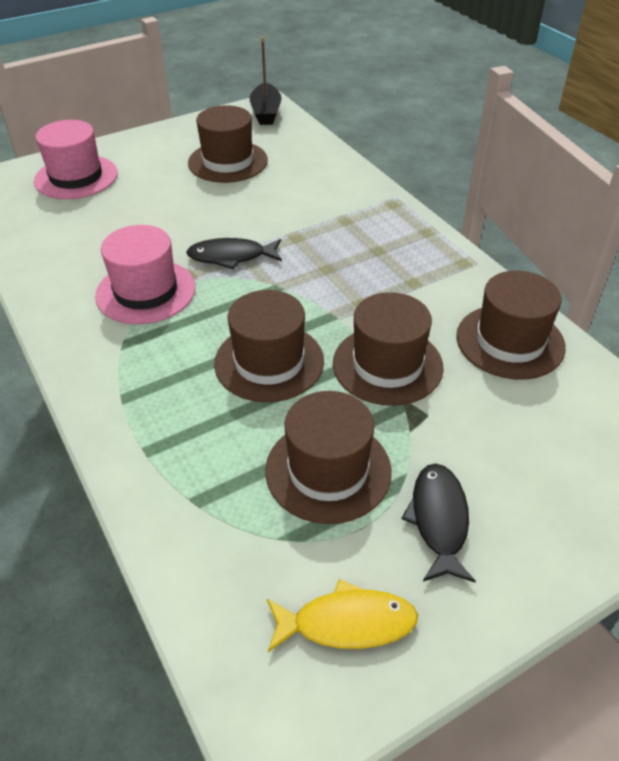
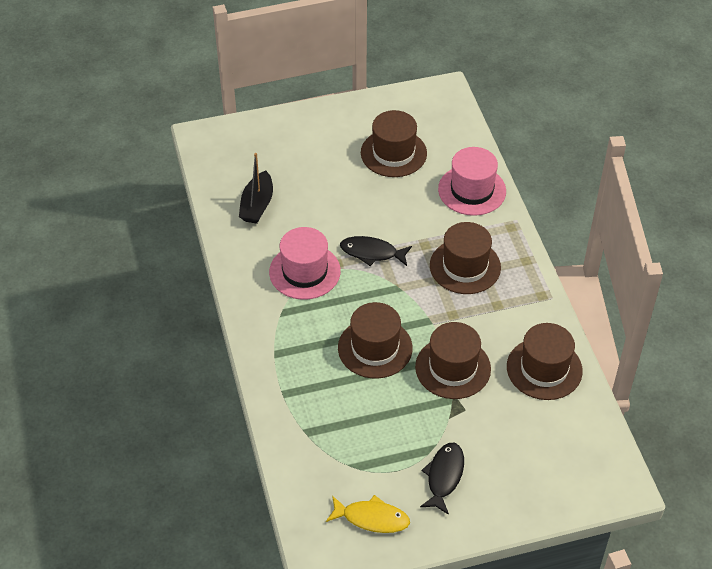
camera: 15 degrees right, 5 degrees up
pink hat [34,120,118,199] -> pink hat moved to [438,147,506,216]
black boat [250,37,281,125] -> black boat moved to [239,153,273,224]
brown hat [265,391,392,524] -> brown hat moved to [430,222,501,294]

